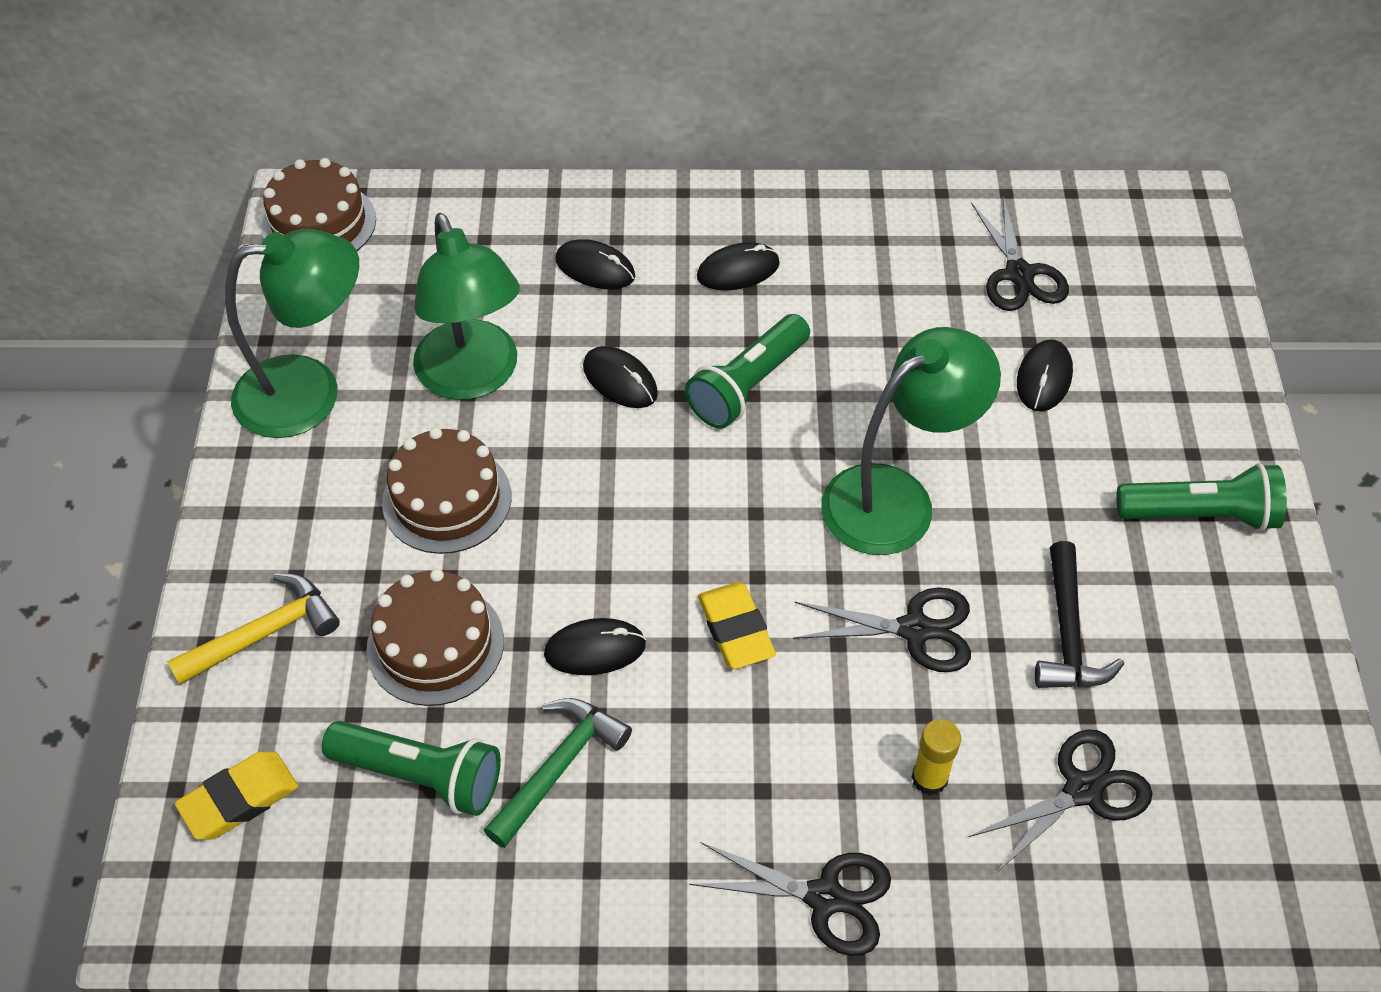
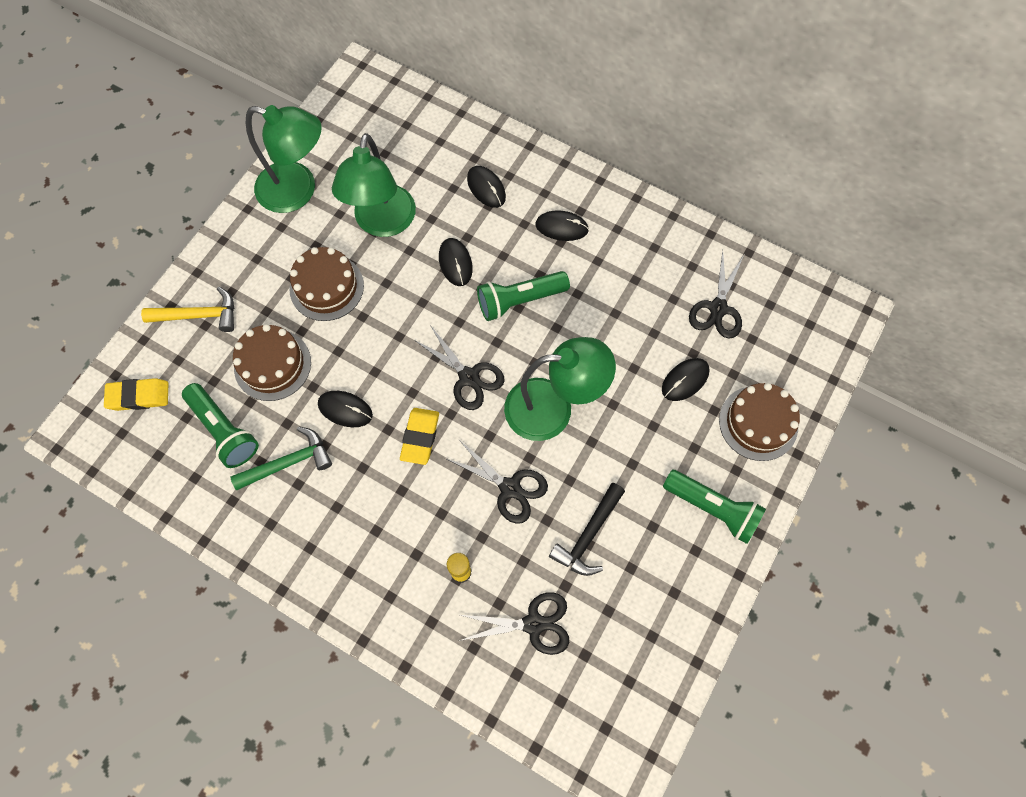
camera: 30 degrees right, 15 degrees up
brown cake [262,158,376,251] -> brown cake moved to [719,383,800,461]
black scissors [689,842,891,956] -> black scissors moved to [414,325,505,410]

